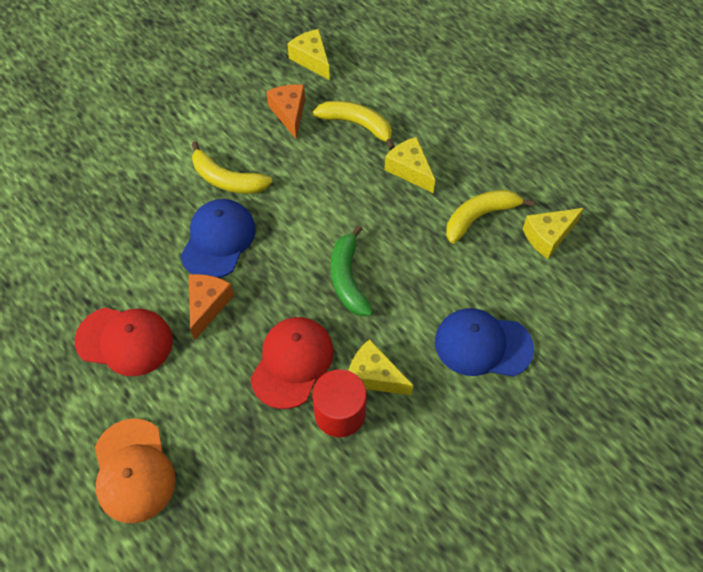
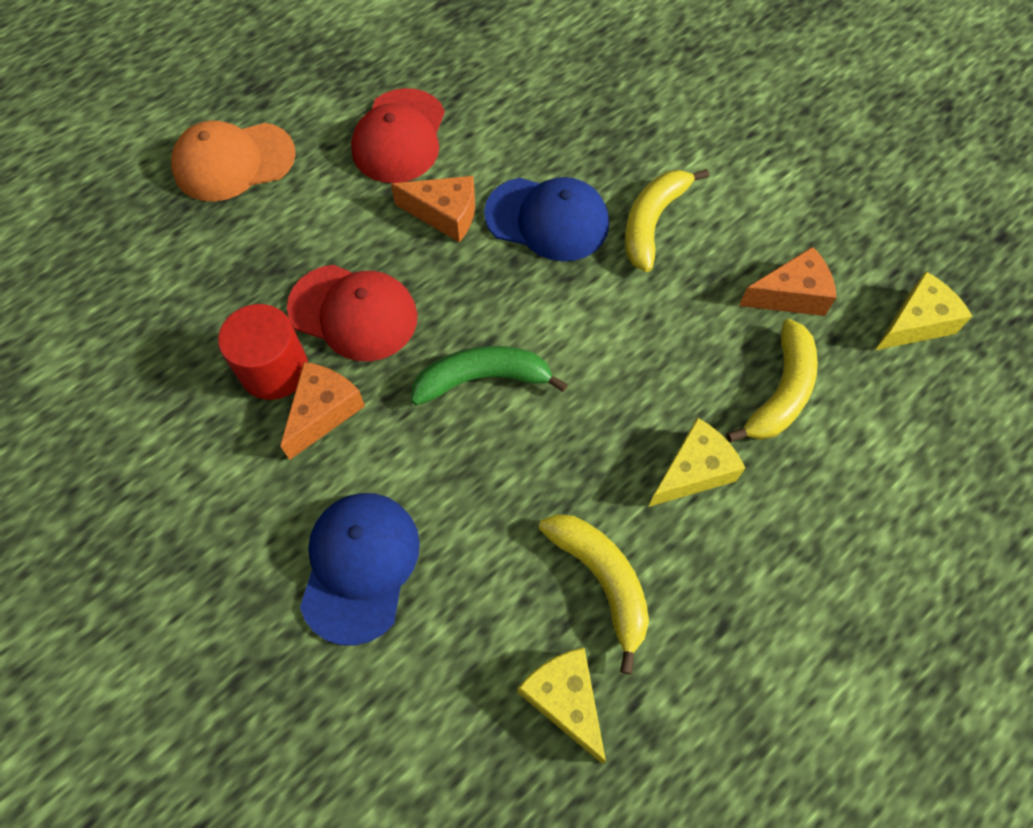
camera: 90 degrees right, 5 degrees up
yellow cheese [348,339,413,395] -> orange cheese [280,362,365,460]

